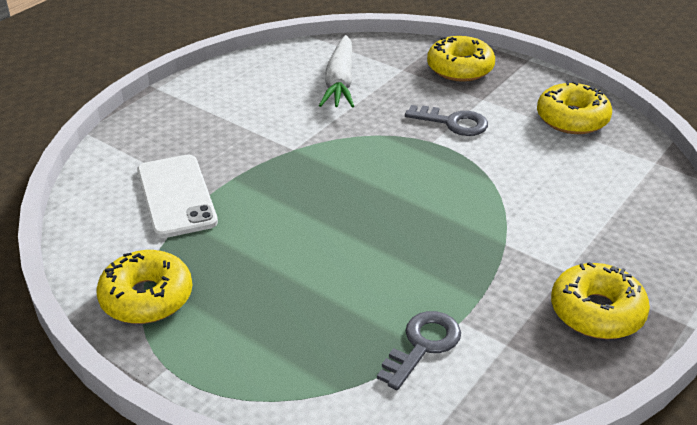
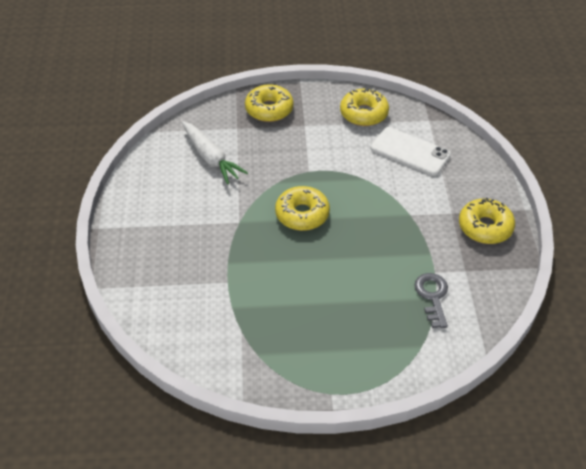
camera: 40 degrees left, 10 degrees up
yellow donut [96,250,192,324] -> yellow donut moved to [275,186,330,231]
white phone [137,155,218,238] -> white phone moved to [371,127,451,176]
grey key [405,105,488,136] -> none

